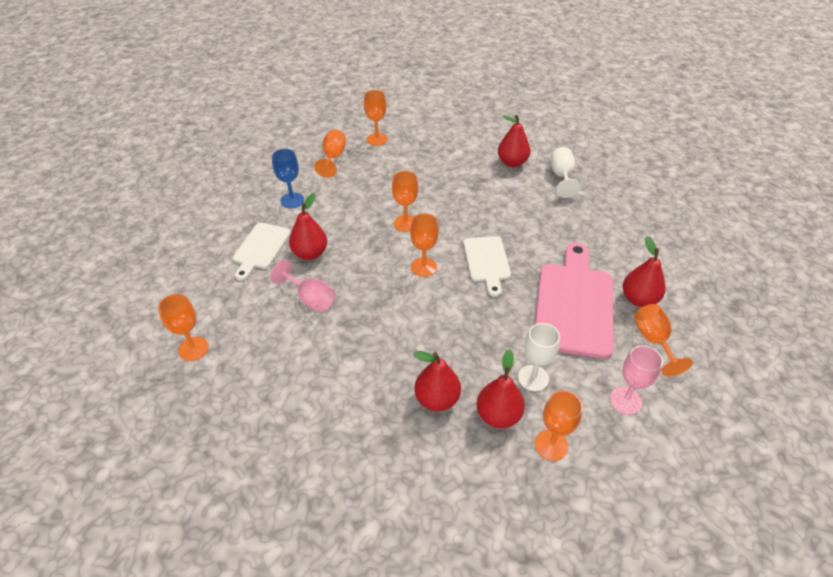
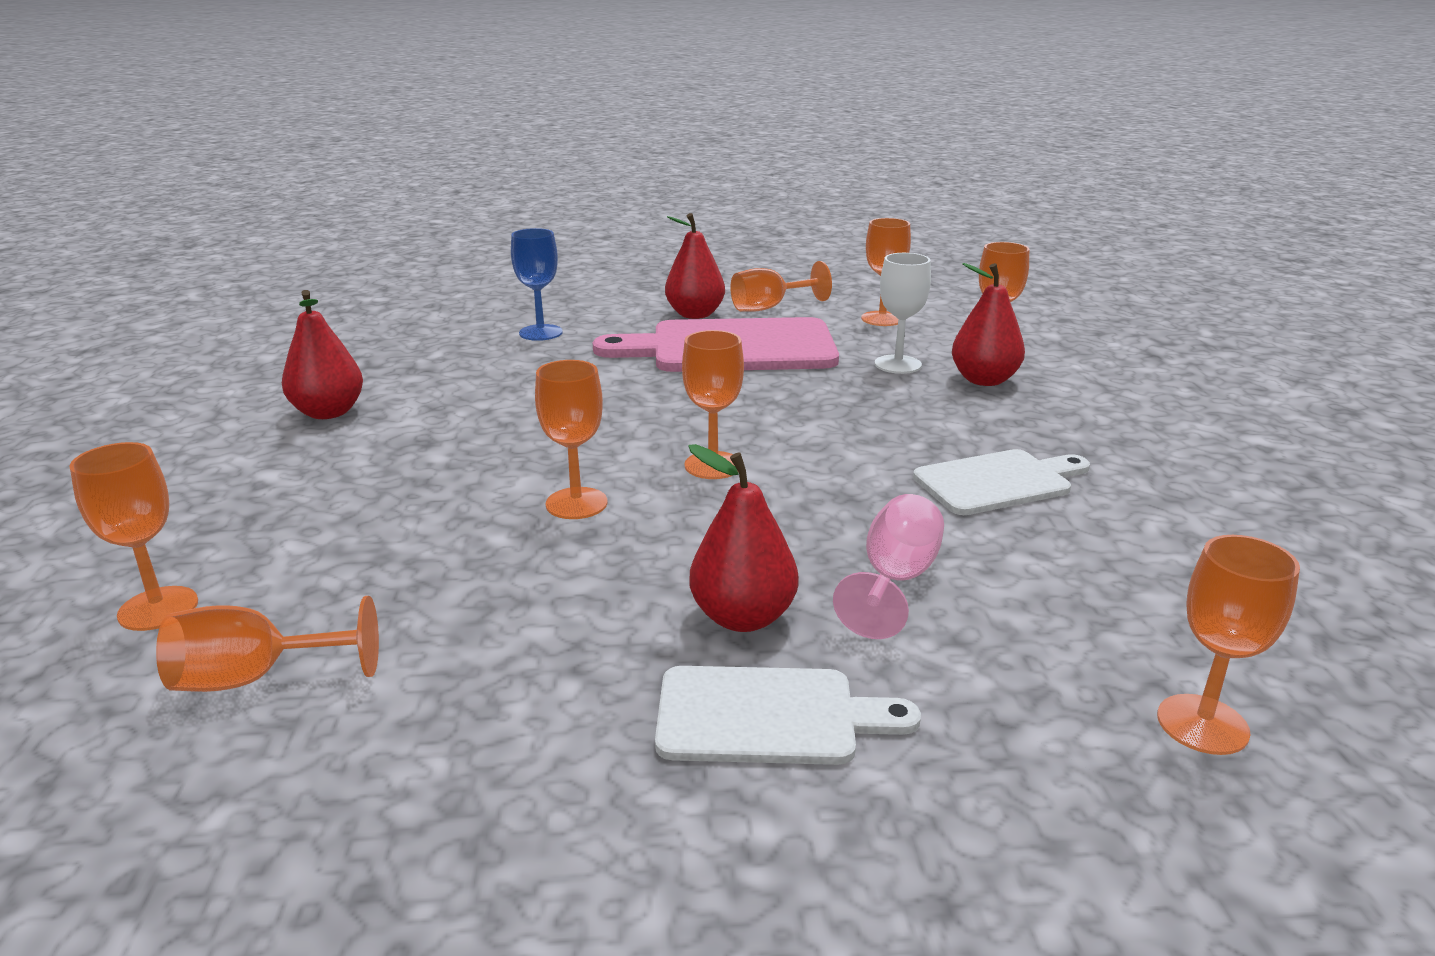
camera: 105 degrees left, 20 degrees down
blue goblet [272,149,304,208] -> blue goblet moved to [511,228,563,341]
red pear [414,351,461,411] -> none
white cutting board [463,236,511,297] -> white cutting board moved to [913,449,1090,515]
white goblet [551,147,580,198] -> none
pink goblet [610,345,663,415] -> orange goblet [861,218,911,326]

